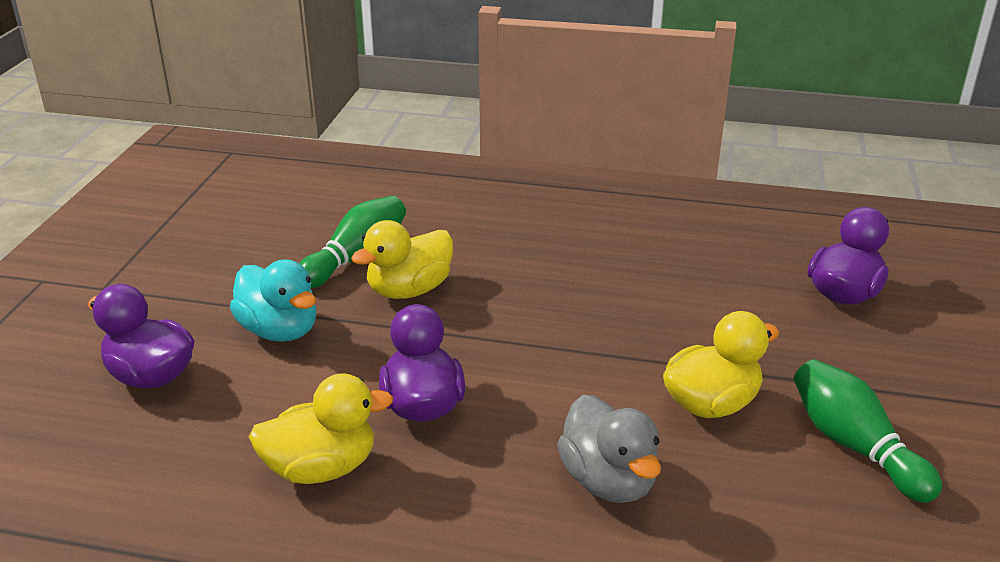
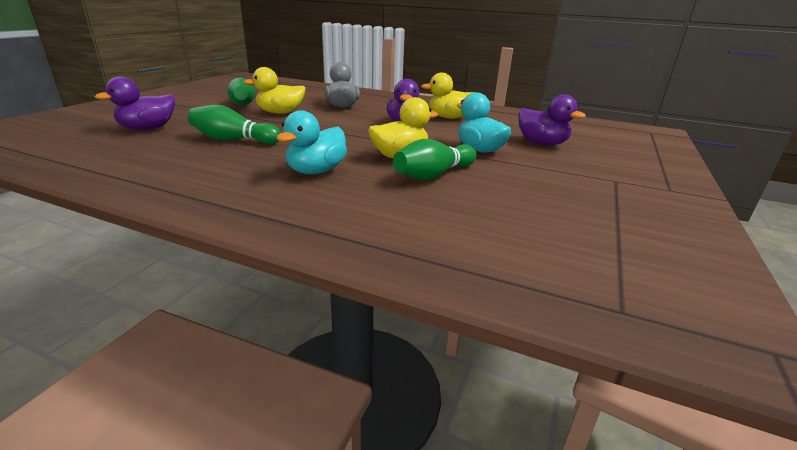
camera: 170 degrees left, 5 degrees down
none -> green bowling pin [187,105,281,144]
none -> turquoise duck [276,110,347,174]

